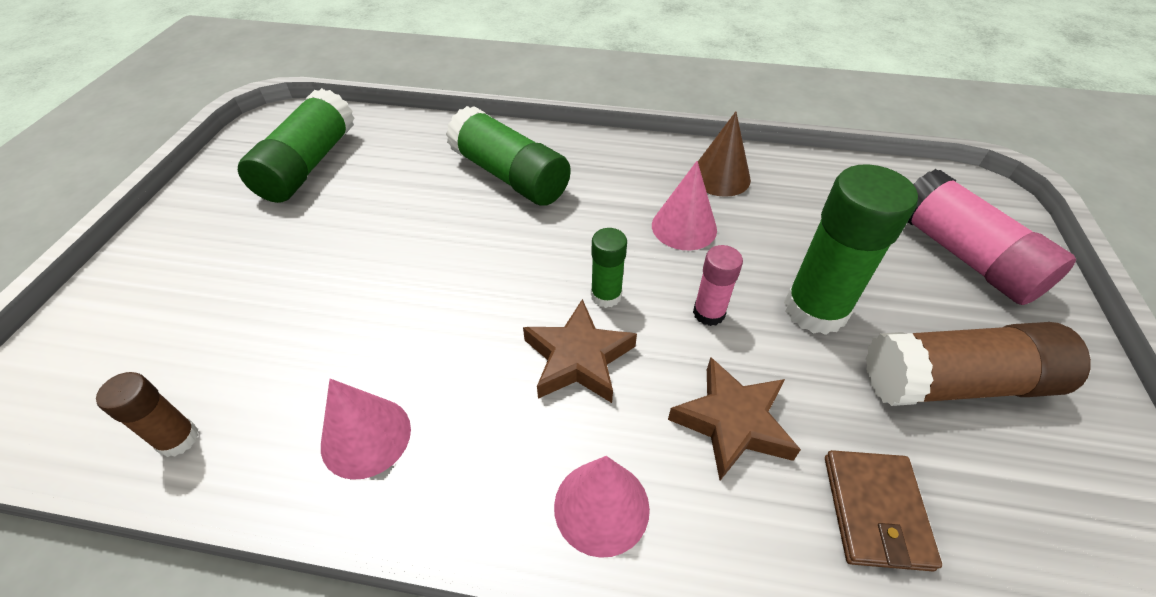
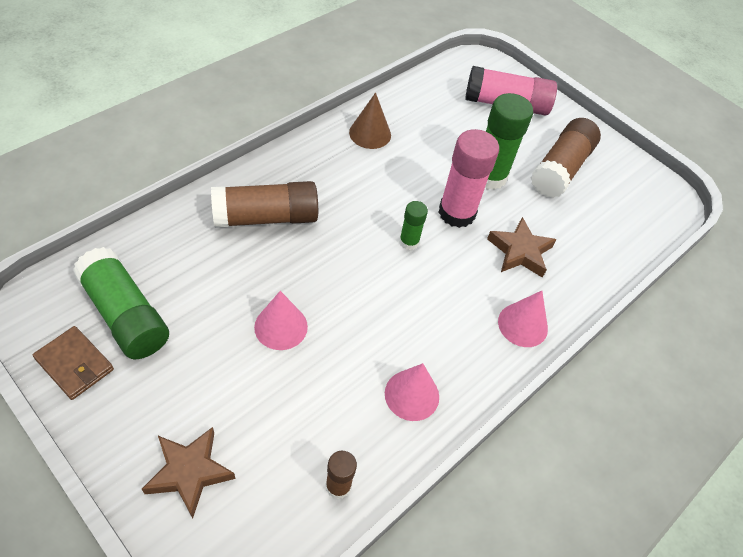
camera: 60 degrees left, 5 degrees up
green glue stick [446,106,571,206] -> brown glue stick [211,181,318,228]
brown star [523,299,637,403] -> brown star moved to [142,427,235,519]
pink cone [652,161,717,250] -> pink cone moved to [254,291,308,350]
pink glue stick [693,245,743,326] -> pink glue stick [438,129,499,228], size x1.93
brown wallet [825,450,942,572] -> brown wallet moved to [33,326,114,400]

